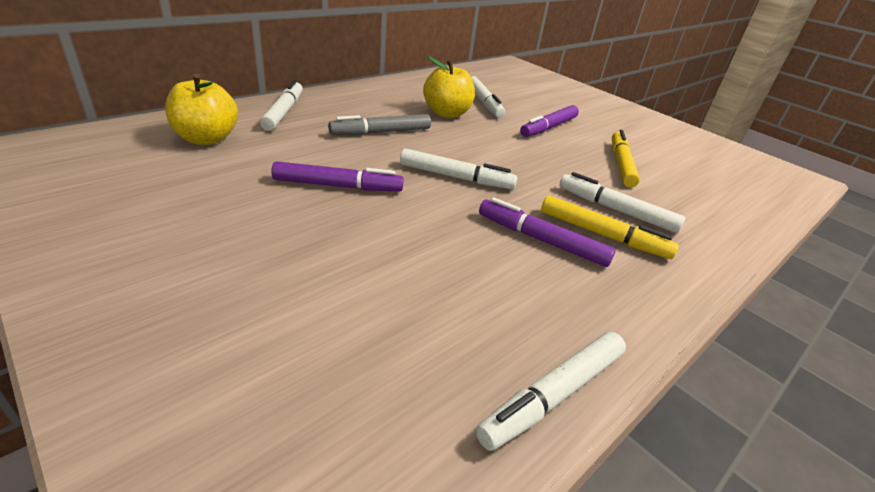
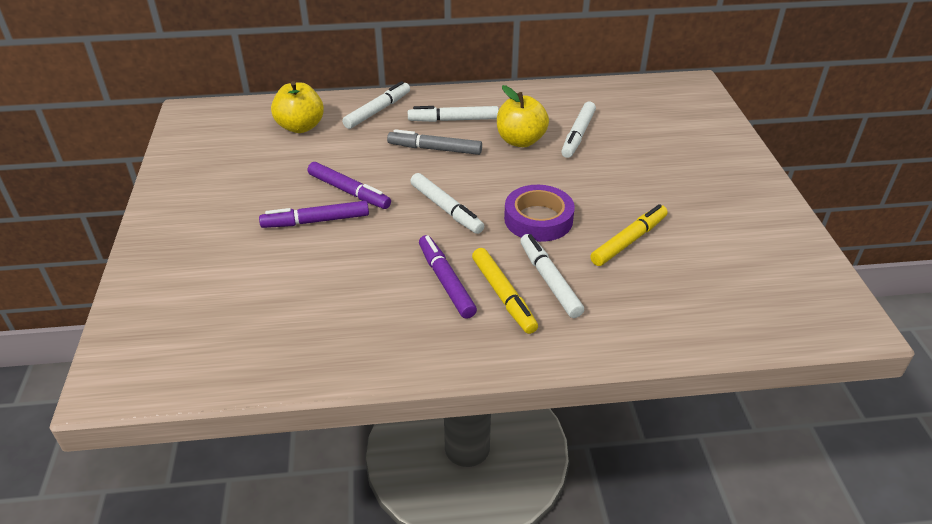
camera: 40 degrees right, 5 degrees up
white marker [476,332,626,451] -> white marker moved to [408,106,499,122]
purple marker [520,105,579,137] -> purple marker moved to [259,201,369,228]
none -> purple tape [504,185,575,242]

